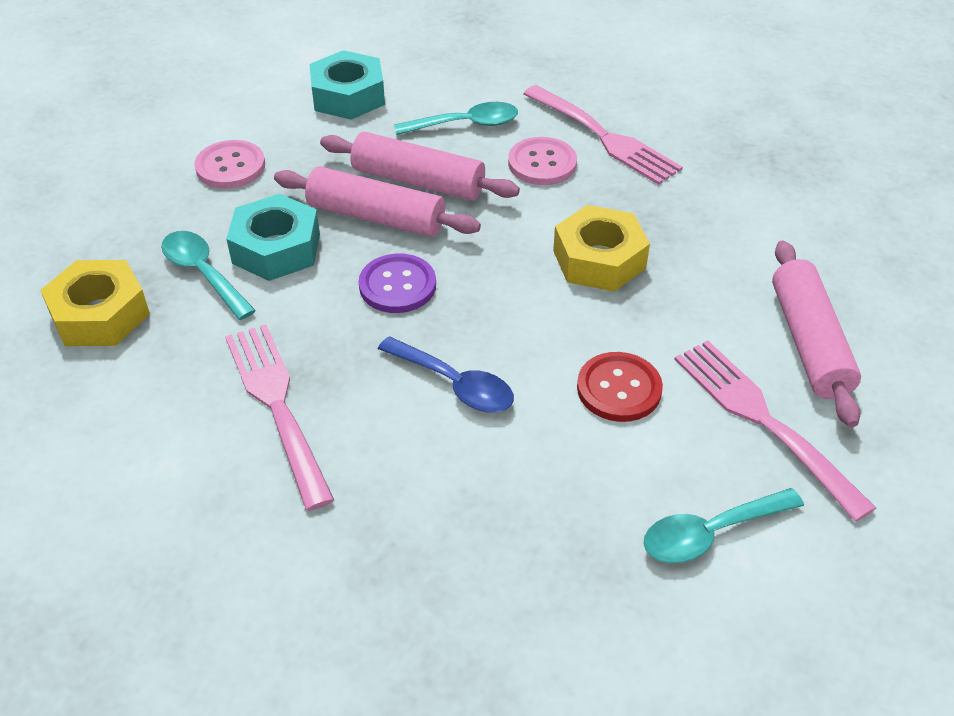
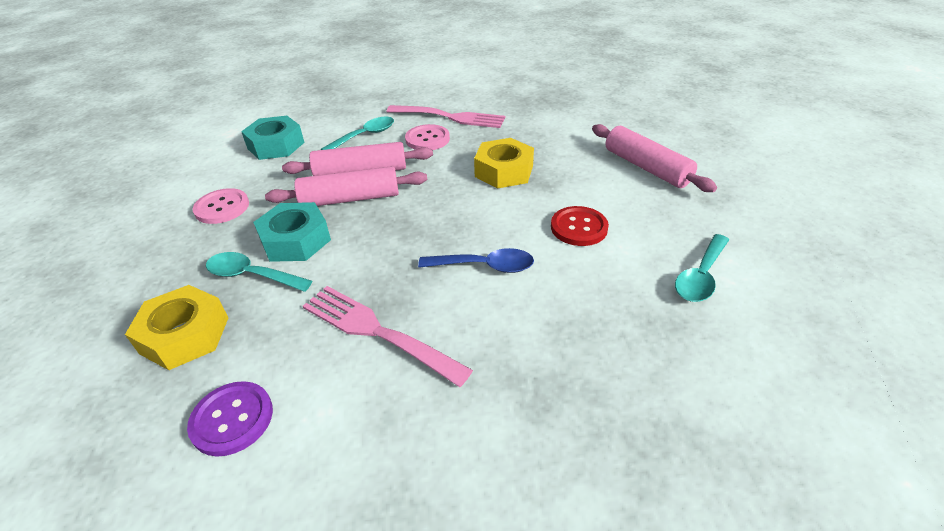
camera: 30 degrees left, 5 degrees down
purple button [358,253,436,313] -> purple button moved to [187,381,273,457]
pink fork [674,341,876,522] -> none

